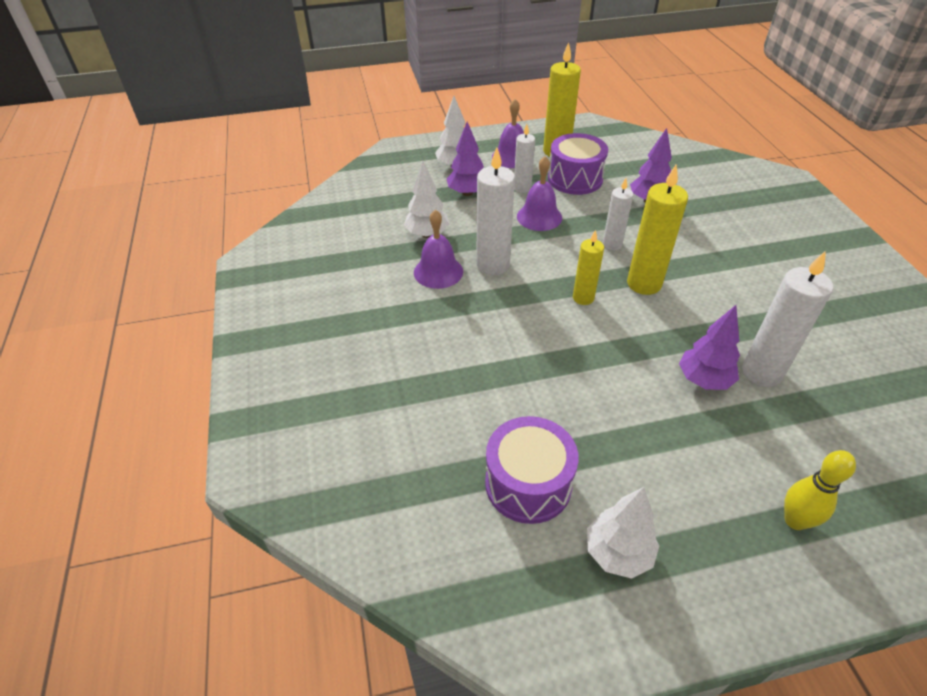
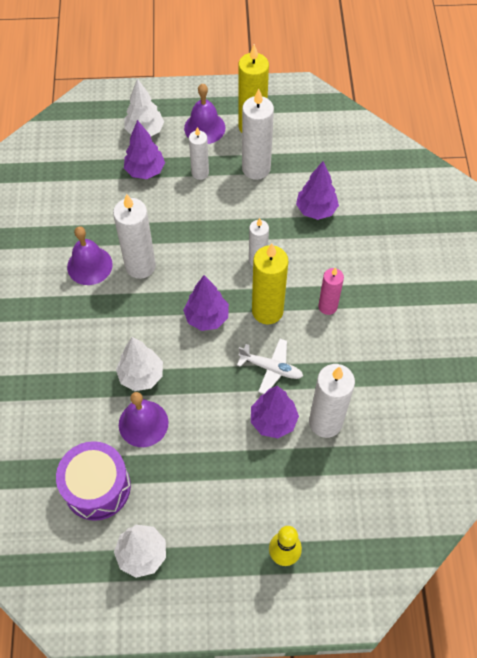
camera: 10 degrees right, 15 degrees up
white tree [404,161,449,238] -> white tree moved to [116,337,163,391]
purple bell [517,156,562,231] -> purple bell moved to [119,392,168,447]
purple drum [548,133,608,195] -> white candle [242,89,274,180]
yellow candle [573,230,604,305] -> purple tree [183,275,229,331]
none -> white plane [237,339,303,394]
none -> pink candle [318,267,344,315]

